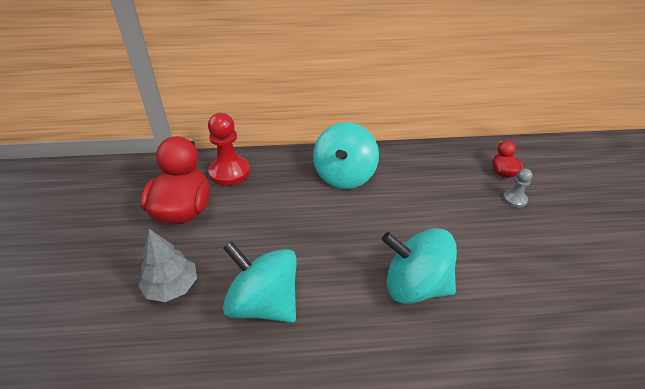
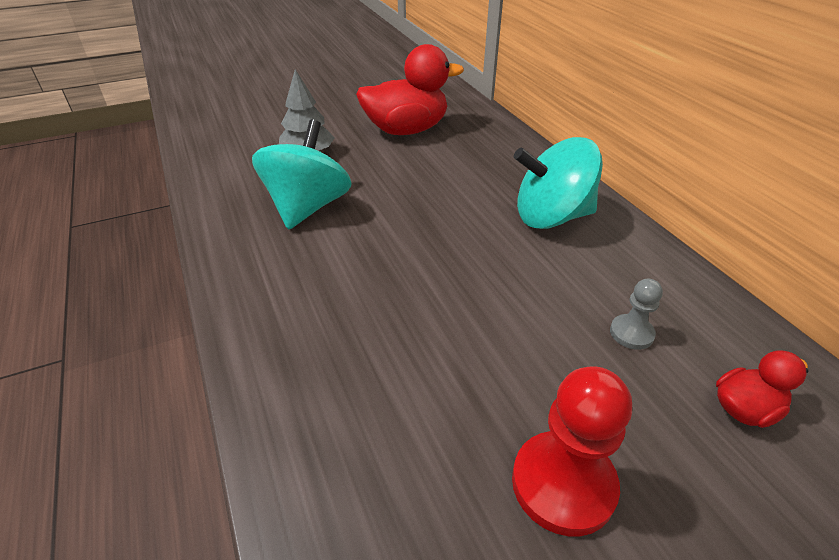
camera: 70 degrees right, 0 degrees up
red pawn [208,113,250,186] -> red pawn moved to [512,367,632,536]
turquoise spinning top [382,228,457,304] -> none
grey pawn [503,168,533,208] -> grey pawn moved to [610,279,663,350]

